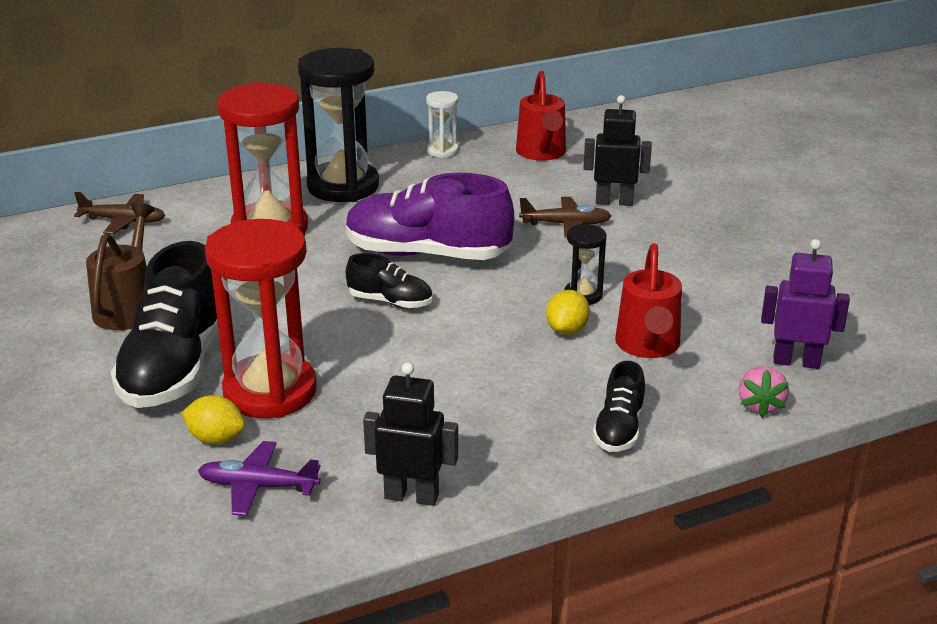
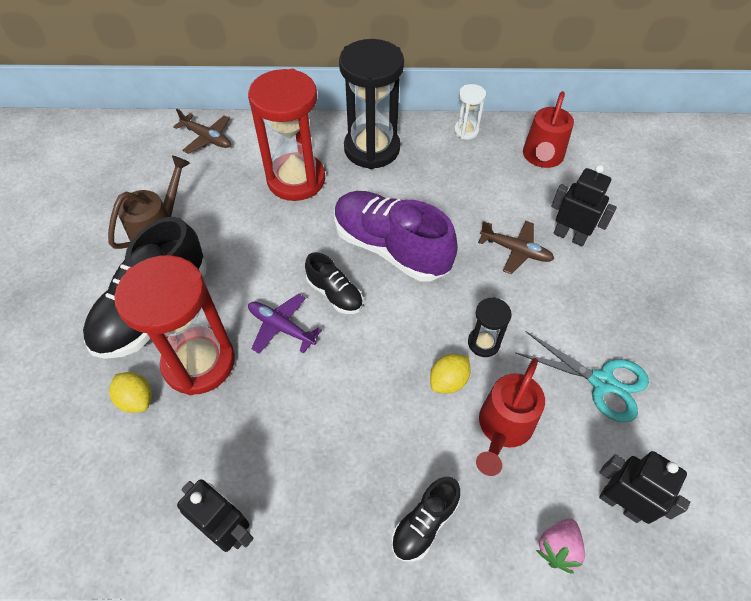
camera: 25 degrees right, 25 degrees up
purple plane [198,441,321,516] -> purple plane moved to [248,294,322,354]
purple robot [761,239,850,369] -> black robot [599,451,690,524]
none -> turquoise scissors [515,331,649,423]

